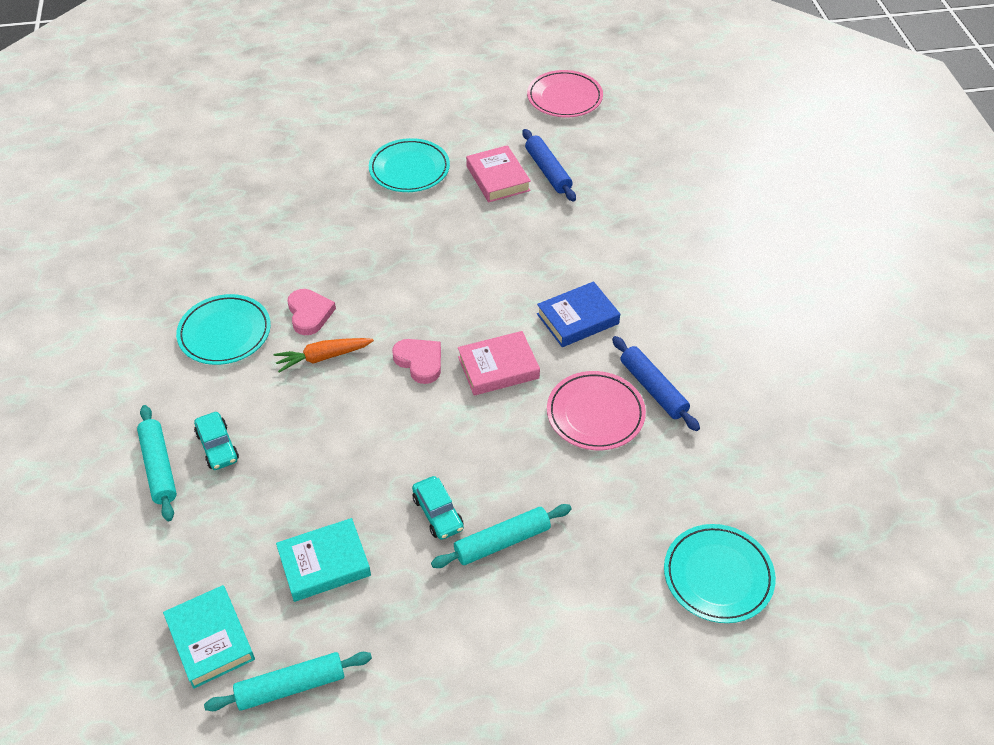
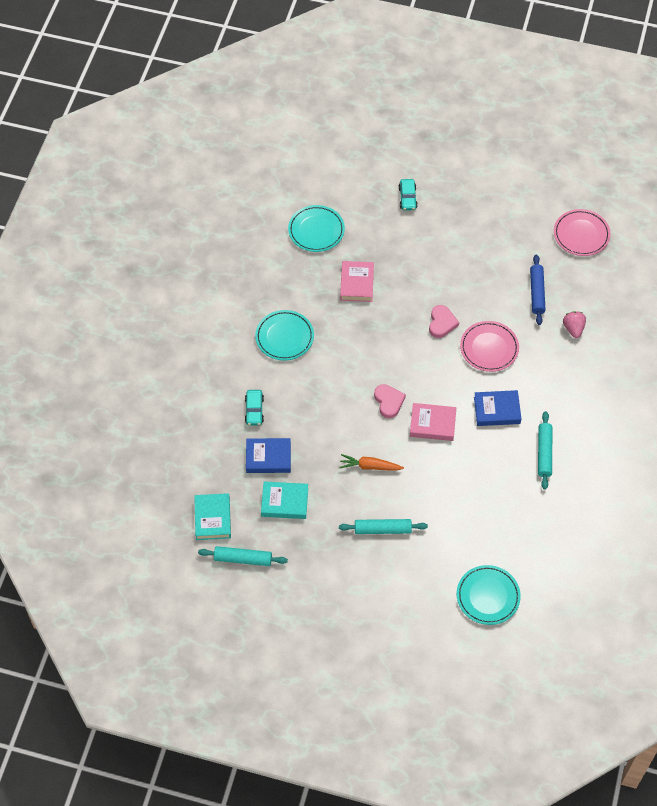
camera: 25 degrees right, 10 degrees up
turquoise rolling pin [137,405,177,521] -> turquoise rolling pin moved to [538,411,552,490]
orange carrot [274,338,374,373] -> orange carrot moved to [339,454,404,471]
pink heart [288,289,336,335] -> pink heart moved to [429,305,459,338]
turquoise plate [369,138,450,192] -> turquoise plate moved to [288,205,345,252]
turquoise car [412,476,464,540] -> turquoise car moved to [399,179,418,211]
pink book [466,145,531,202] -> pink book moved to [340,261,374,302]
pink plate [547,371,646,450] -> pink plate moved to [460,321,519,372]
blue rolling pin [612,336,700,431] -> none
none -> blue book [246,438,291,473]
none -> pink strawberry [563,311,586,338]

